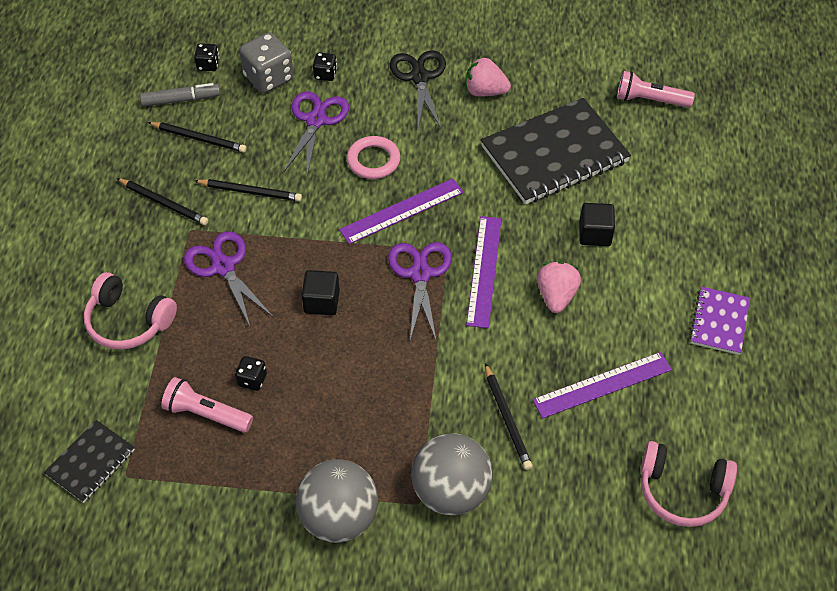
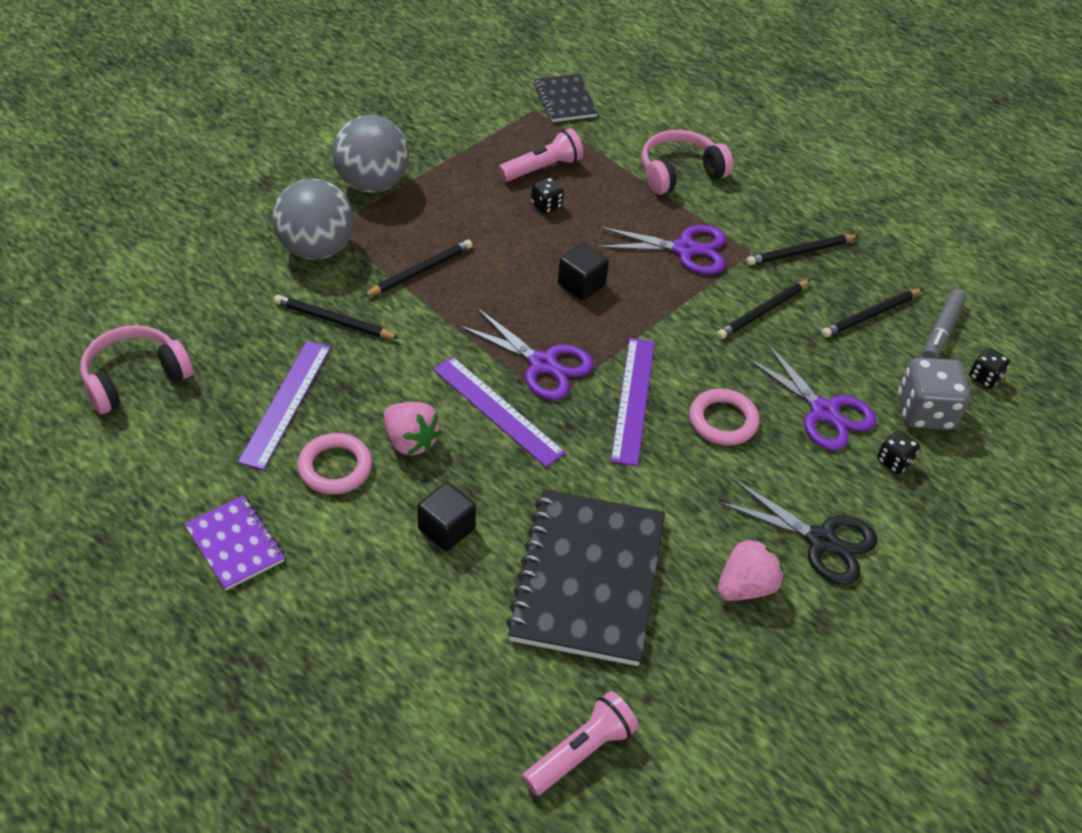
camera: 125 degrees right, 5 degrees down
none -> pink ring [297,433,372,495]
none -> black pencil [363,240,473,297]

